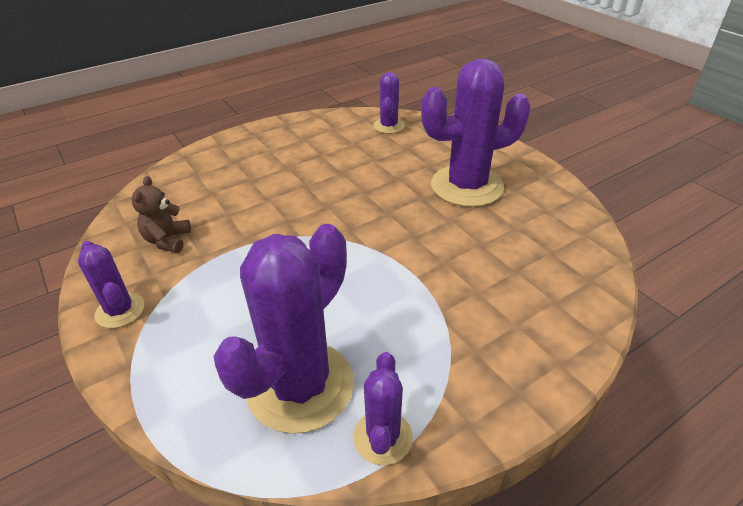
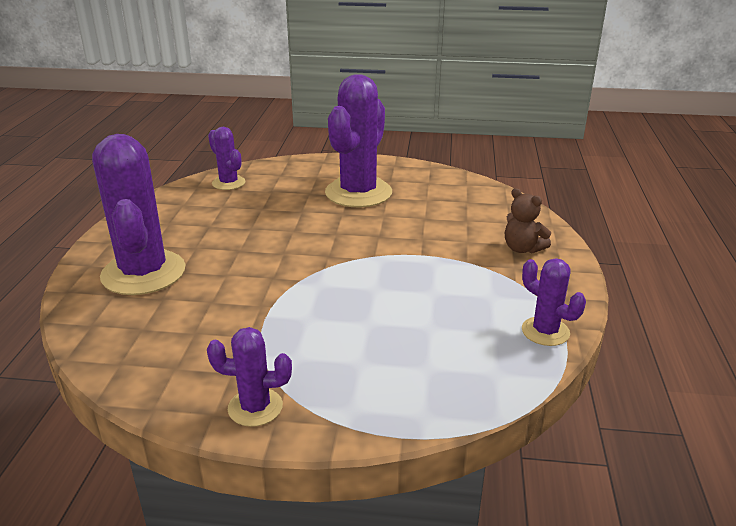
camera: 50 degrees left, 10 degrees down
brown teddy bear [131,176,191,253] -> brown teddy bear moved to [505,188,551,254]
purple cactus [213,224,354,434] -> purple cactus moved to [92,134,185,295]

